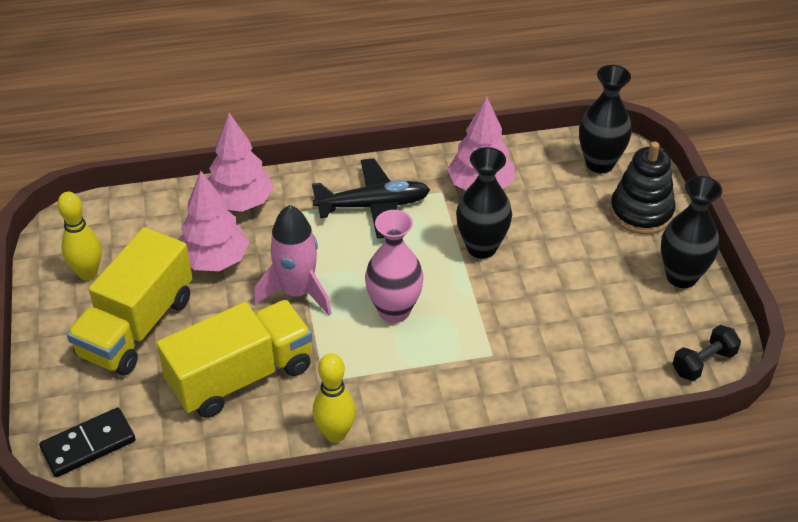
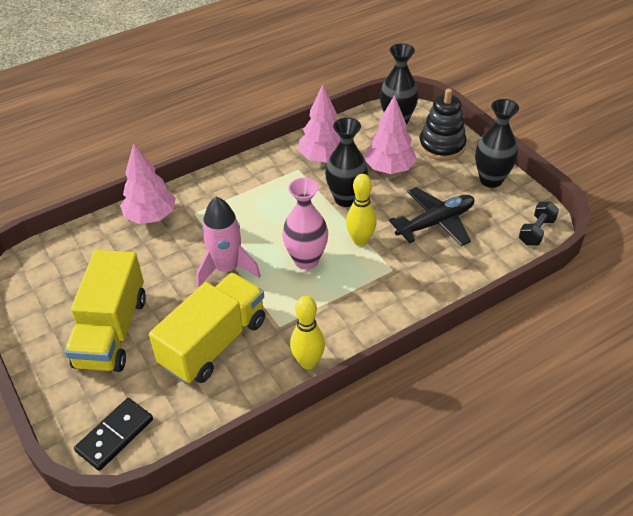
camera: 20 degrees left, 0 degrees up
yellow bowling pin [57,192,102,280] -> yellow bowling pin moved to [346,174,376,246]
pink tree [178,171,249,271] -> pink tree moved to [364,95,417,174]
black plane [312,158,430,239] -> black plane moved to [389,187,474,246]

